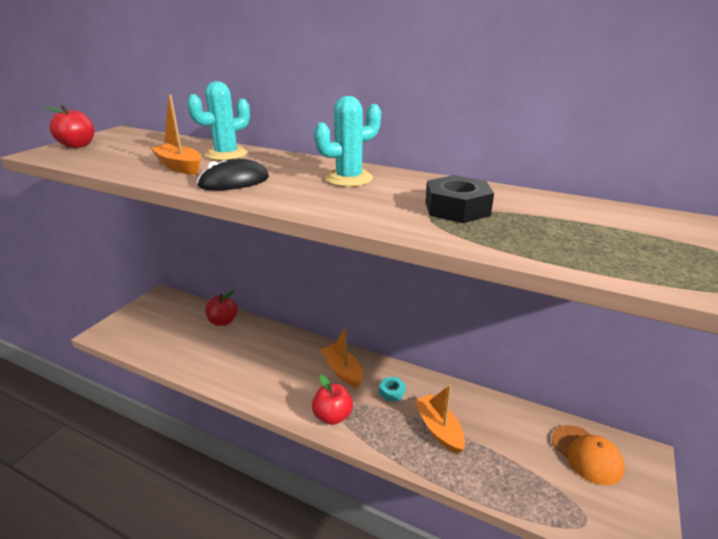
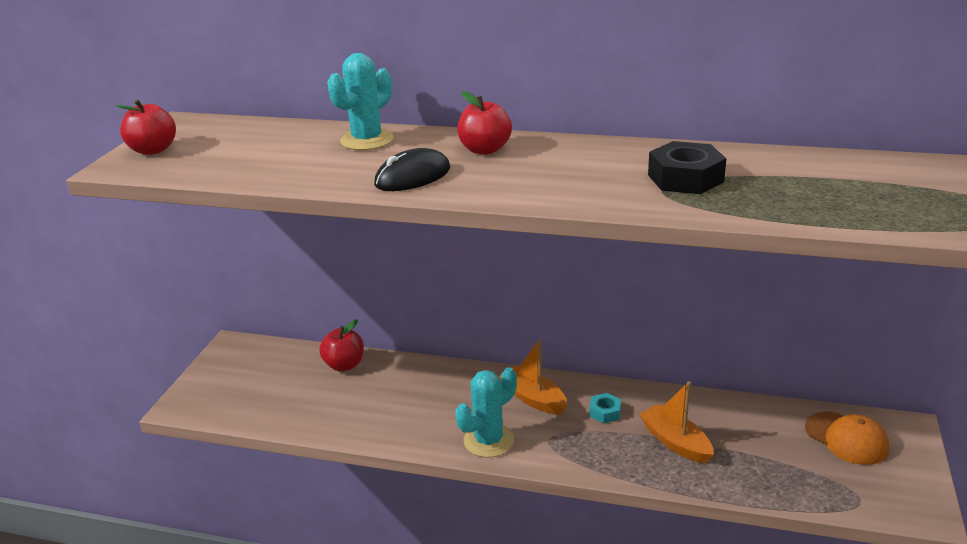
camera: 10 degrees left, 0 degrees up
orange boat [150,94,201,175] -> none
red apple [312,374,353,425] -> red apple moved to [457,91,512,155]
turquoise cactus [314,96,381,187] -> turquoise cactus moved to [455,367,517,458]

